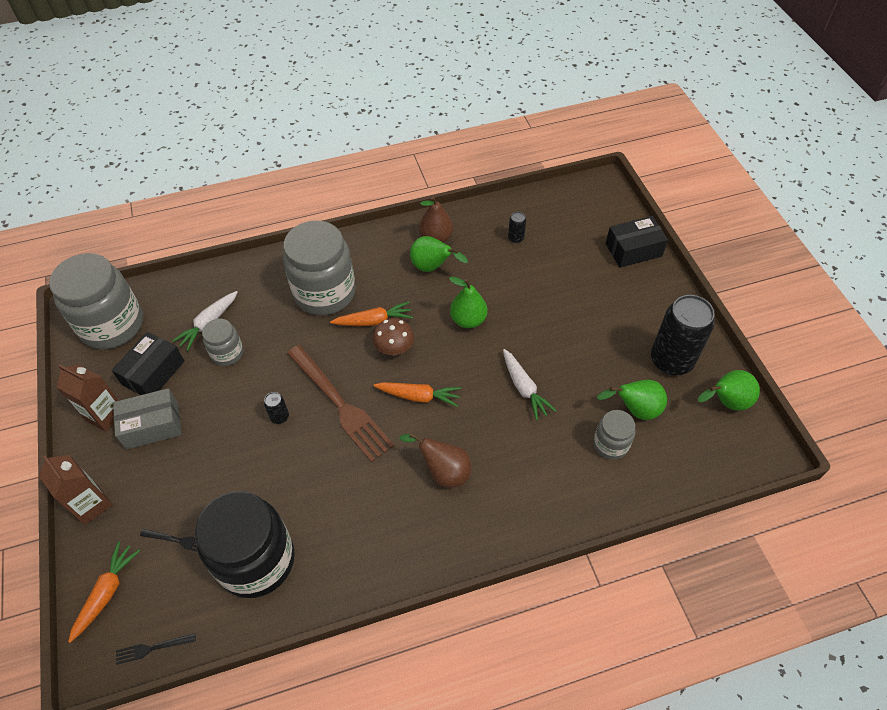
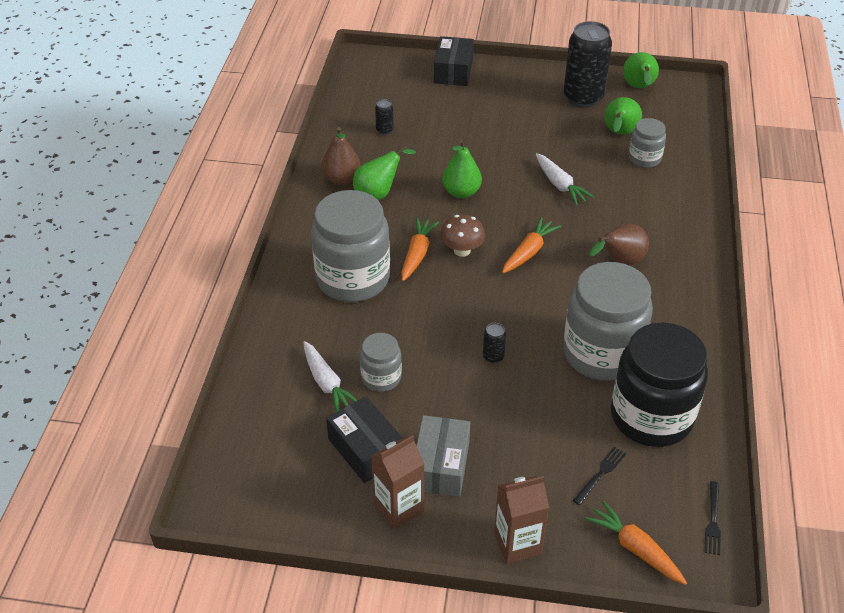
camera: 65 degrees left, 10 degrees down
grey jar [49,253,143,349] -> grey jar moved to [563,262,653,381]
brown fork [287,345,394,462] -> none
white carrot [503,349,556,420] -> white carrot turned 60 degrees clockwise [536,153,595,206]

